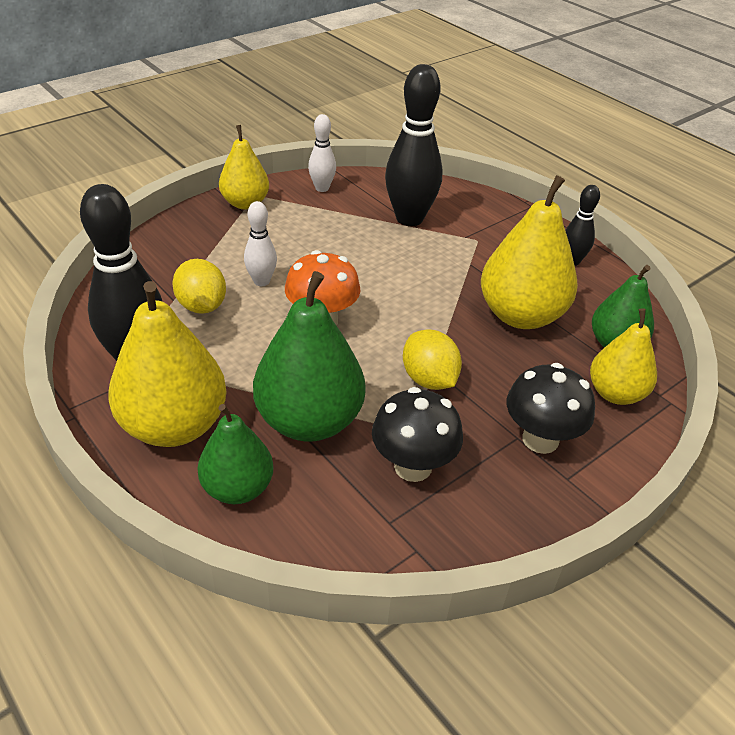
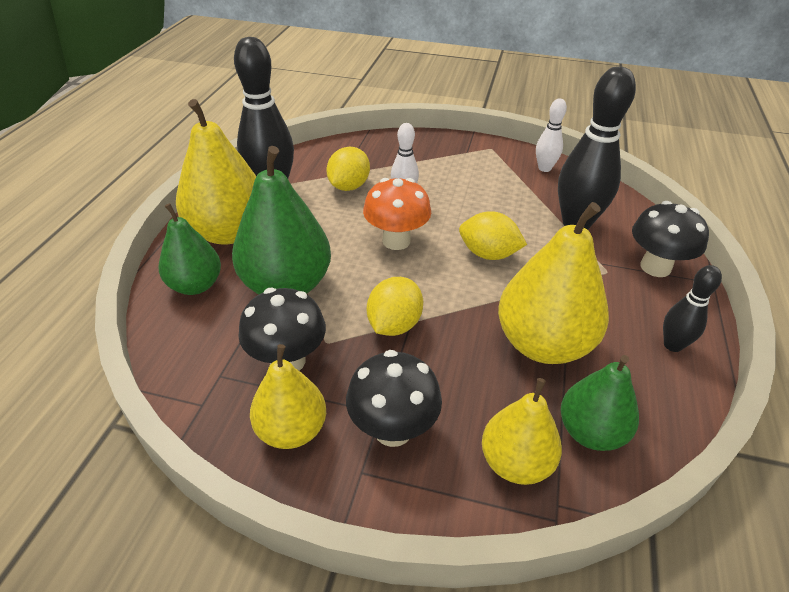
camera: 55 degrees right, 0 degrees up
yellow pear [219,125,269,209] -> yellow pear moved to [250,344,326,449]
none -> yellow lemon [459,211,527,260]
none -> black mushroom [632,201,709,277]

